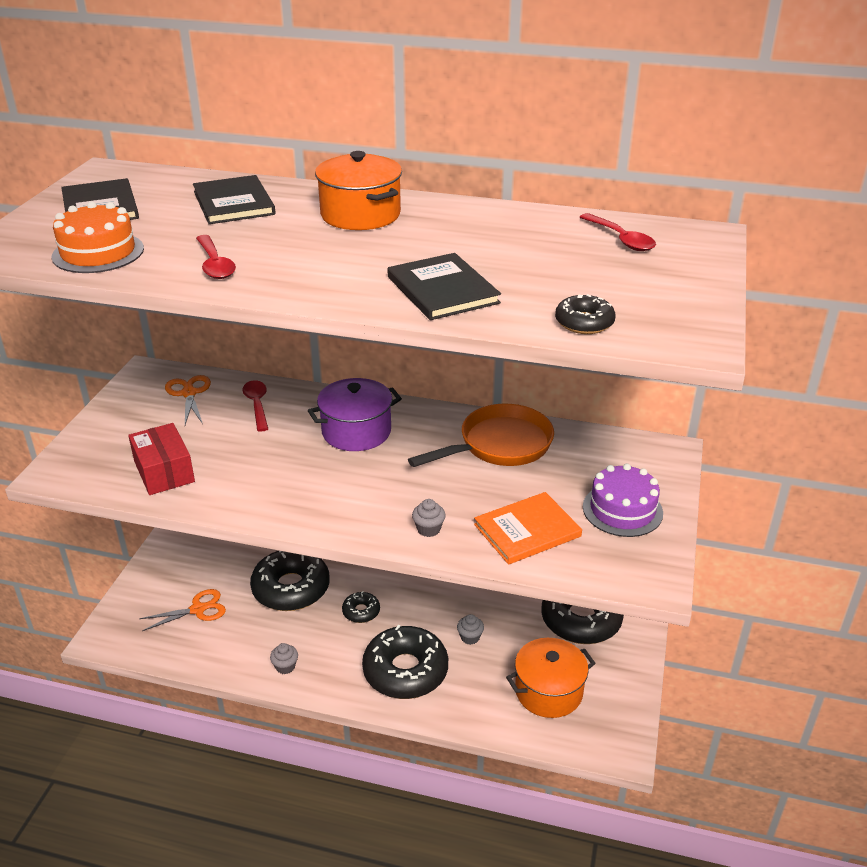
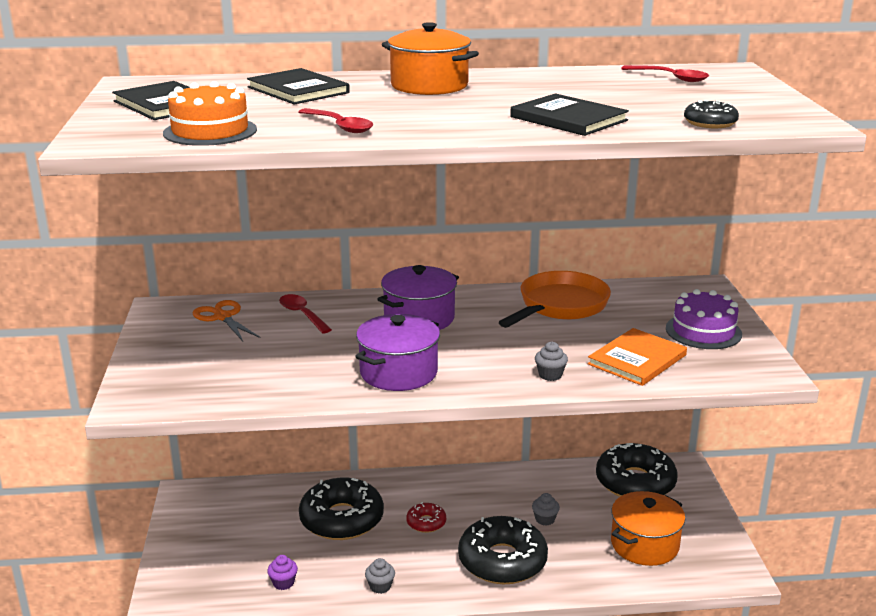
camera: 20 degrees left, 10 degrees down
red box [128,423,195,495] -> none
orange scissors [139,589,226,631] -> none
black donut [342,591,380,623] -> red donut [406,502,446,533]
none -> purple cupcake [267,555,298,590]
none -> purple pot [355,314,440,391]

